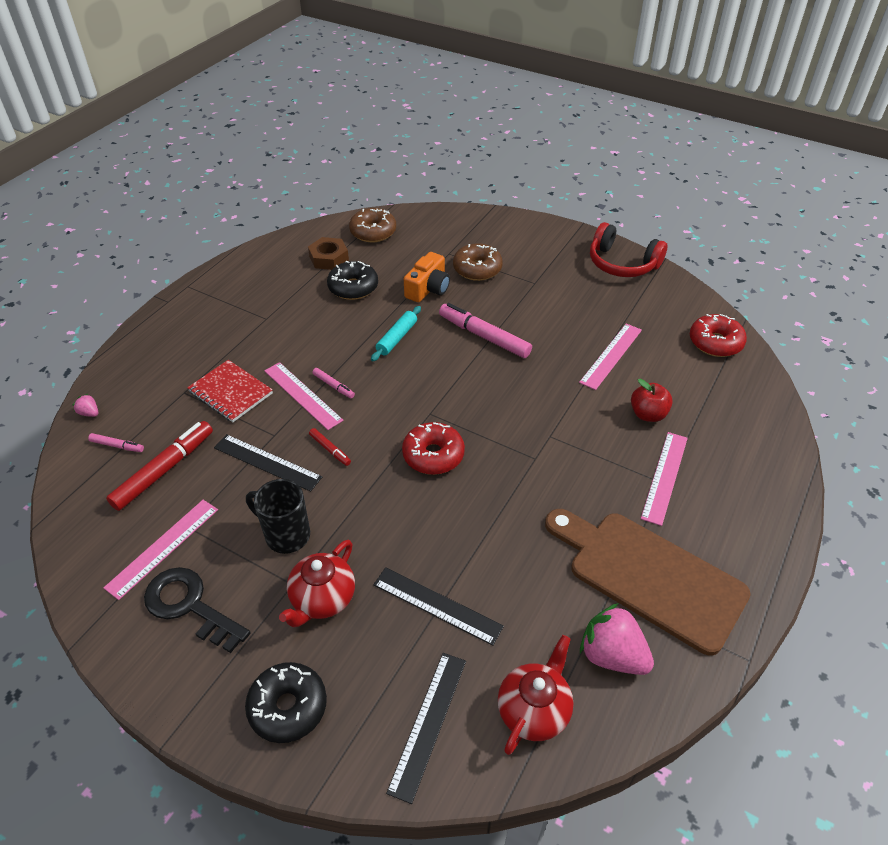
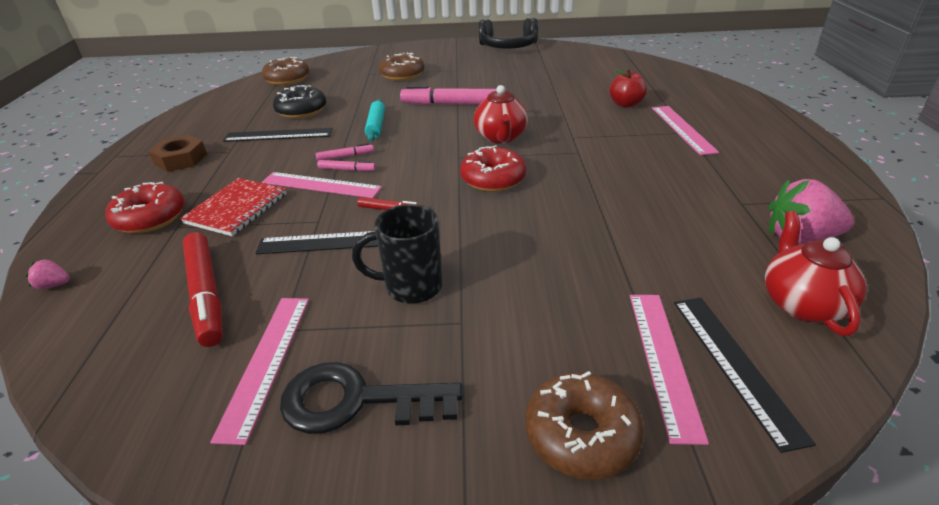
camera: 30 degrees left, 10 degrees down
pink marker [88,433,144,452] -> pink marker moved to [316,143,374,161]
red marker [106,421,213,511] -> red marker turned 150 degrees clockwise [183,232,223,347]
red notebook [187,360,273,422] -> red notebook turned 75 degrees counterclockwise [180,178,287,236]
black donut [245,662,327,743] -> brown donut [526,371,644,480]
red teapot [279,540,355,627] -> red teapot moved to [474,85,528,144]
brown nut [308,237,349,270] -> brown nut moved to [148,135,207,172]
black ruler [373,567,504,646] -> black ruler moved to [223,128,333,142]
orange camera [404,252,450,302] -> none
brown cutting board [545,509,751,656] -> none
pink ruler [579,324,642,390] -> pink ruler moved to [630,295,709,445]
red headphones [590,222,667,277] -> black headphones [479,18,538,49]
red donut [690,314,747,357] -> red donut moved to [106,182,185,233]

